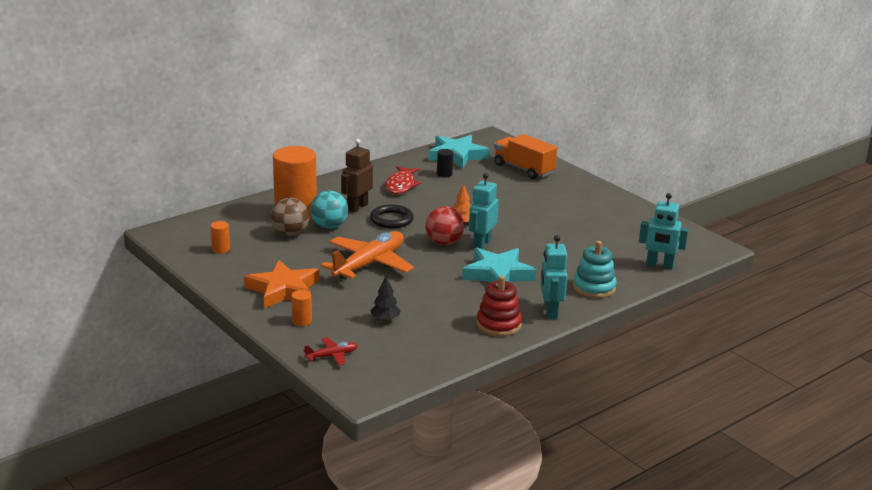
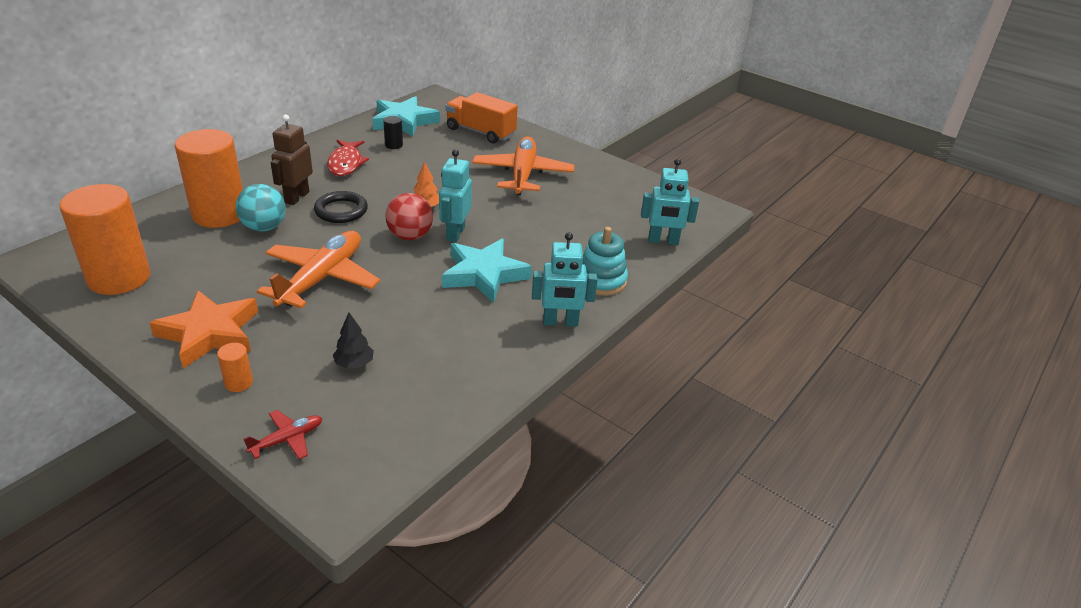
camera: 15 degrees left, 10 degrees up
orange cylinder [210,221,230,254] -> orange cylinder [60,184,151,295], size x2.49
brown ball [271,198,309,236] -> none
red stacking toy [476,275,522,336] -> none
turquoise robot [540,235,567,319] -> turquoise robot turned 75 degrees counterclockwise [532,232,598,327]
none -> orange plane [472,136,575,195]

